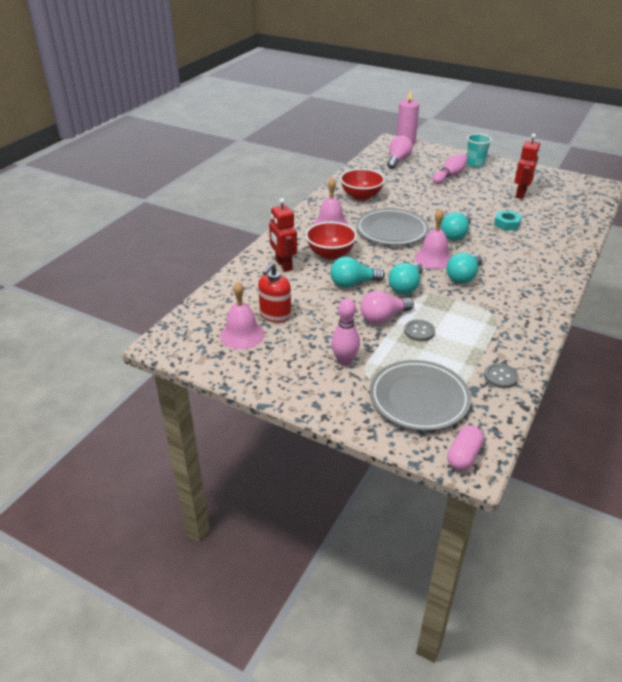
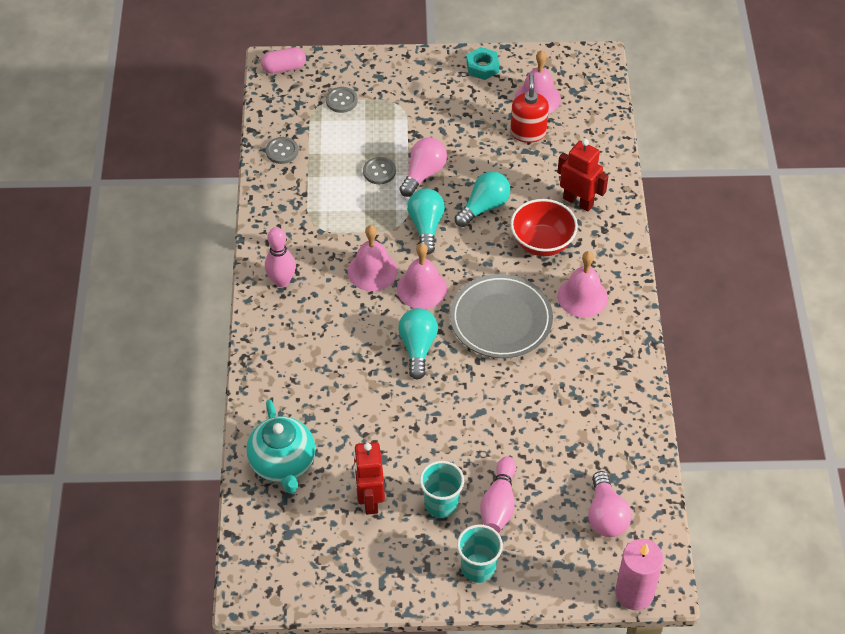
camera: 150 degrees right, 15 degrees up
pink bowling pin [331,298,360,366] -> pink bowling pin moved to [265,227,296,287]
red bowl [340,168,385,201] -> none
grey plate [370,360,471,431] -> grey button [326,87,358,113]
turquoise light bulb [446,253,482,284] -> pink bell [348,225,398,291]
pink capsule [447,425,484,471] -> pink capsule turned 75 degrees clockwise [261,47,306,73]
turquoise nut [494,211,522,231] -> turquoise nut moved to [466,47,499,80]
none -> turquoise teapot [246,399,315,494]
none -> turquoise cup [420,461,464,518]

